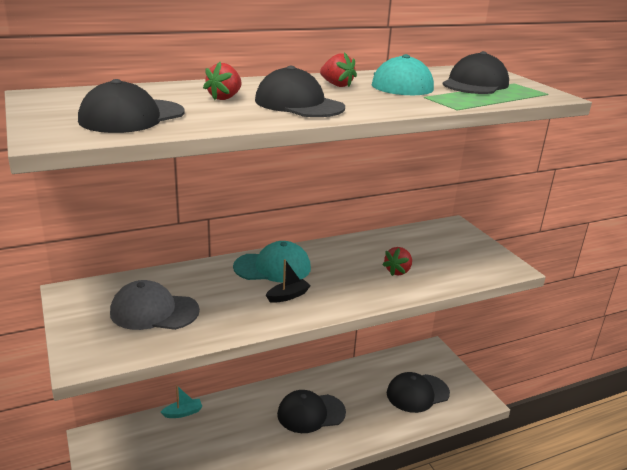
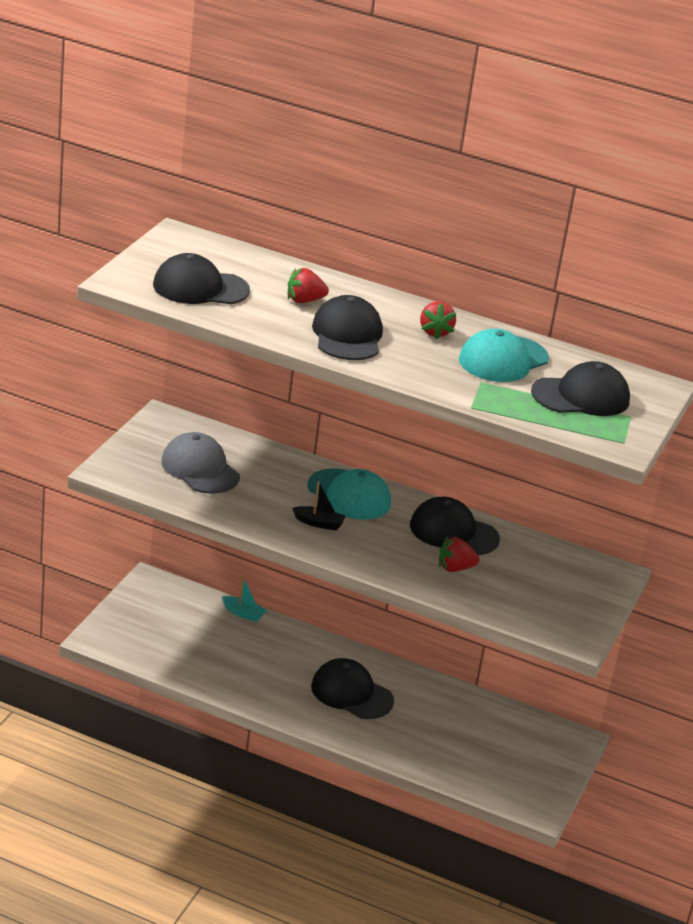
camera: 45 degrees right, 5 degrees up
black cap [387,372,450,413] -> black cap moved to [410,497,500,555]

